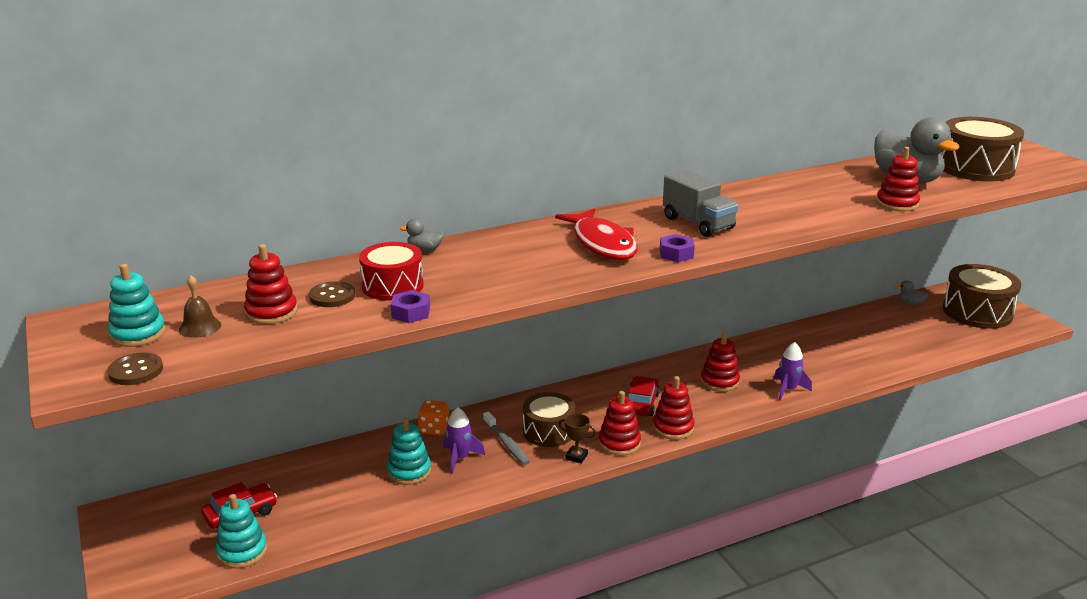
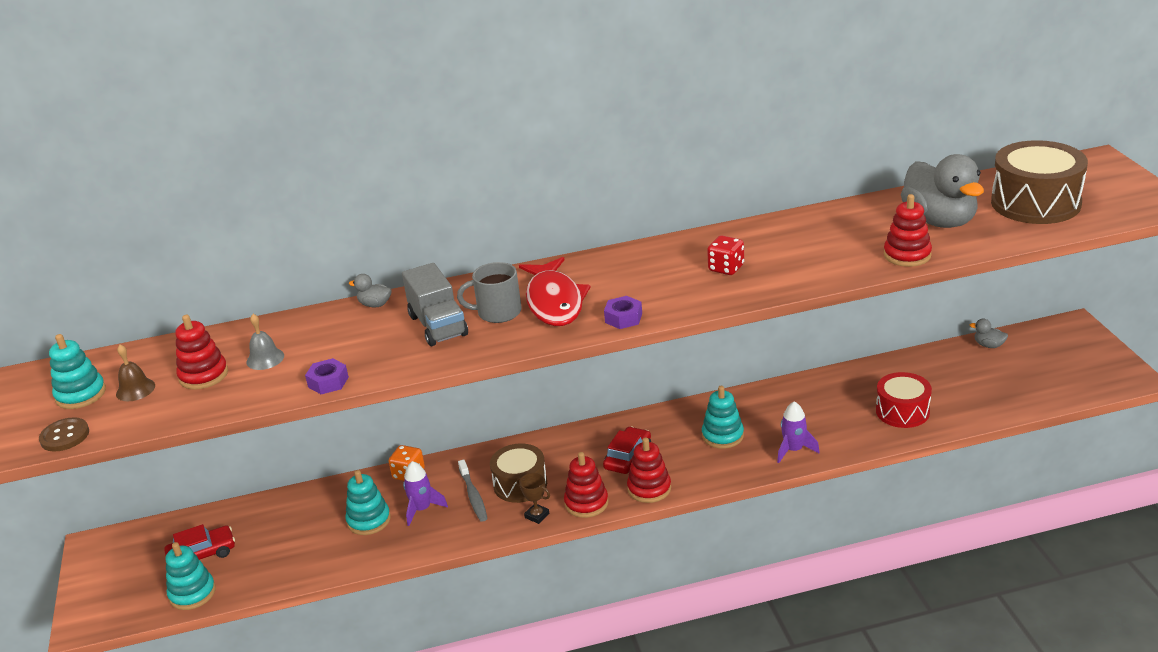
camera: 15 degrees right, 5 degrees up
brown button [309,281,355,307] -> grey bell [246,314,284,370]
red drum [359,242,424,301] -> red drum moved to [876,372,932,428]
grey truck [663,169,739,237] -> grey truck moved to [402,263,468,346]
red stacking toy [701,333,740,392] -> turquoise stacking toy [702,386,744,449]
brown drum [943,264,1021,329] -> none
none -> grey mug [457,262,522,323]
none -> red dice [707,235,744,275]

